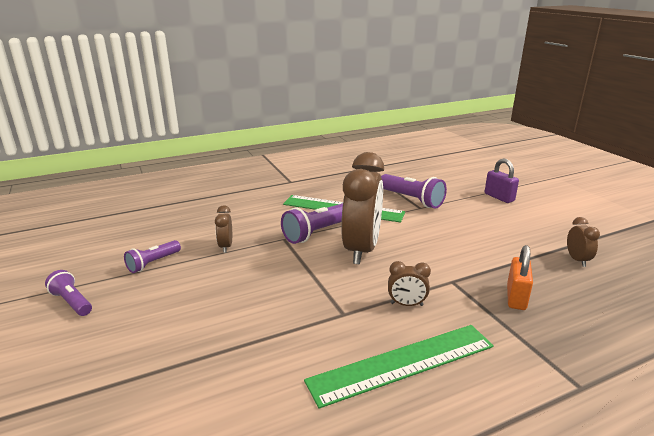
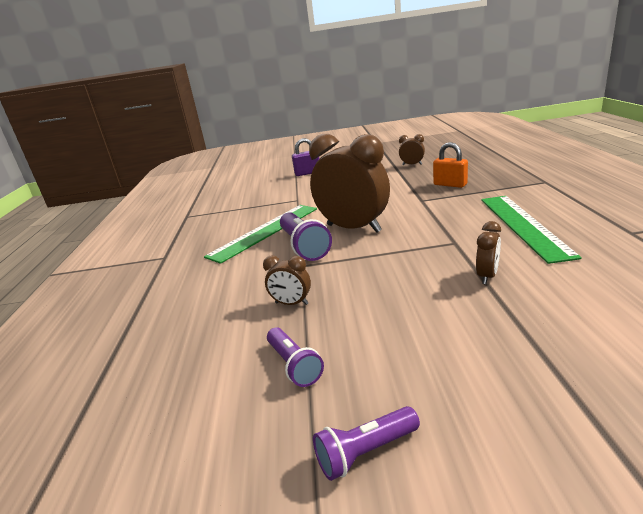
camera: 65 degrees left, 0 degrees up
purple flashlight [381,174,447,209] -> none
brown clock [388,261,431,306] -> brown clock moved to [476,221,501,284]

